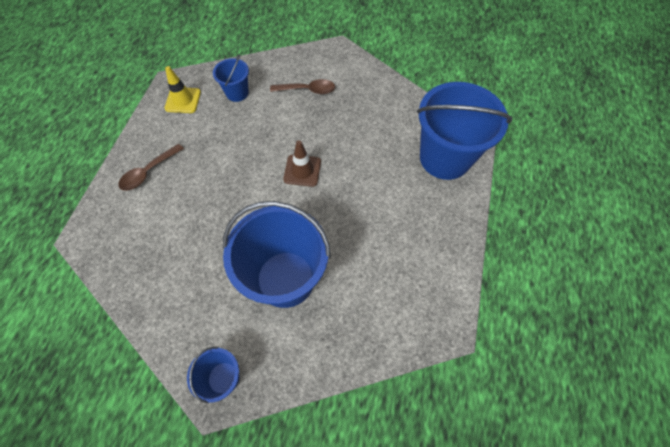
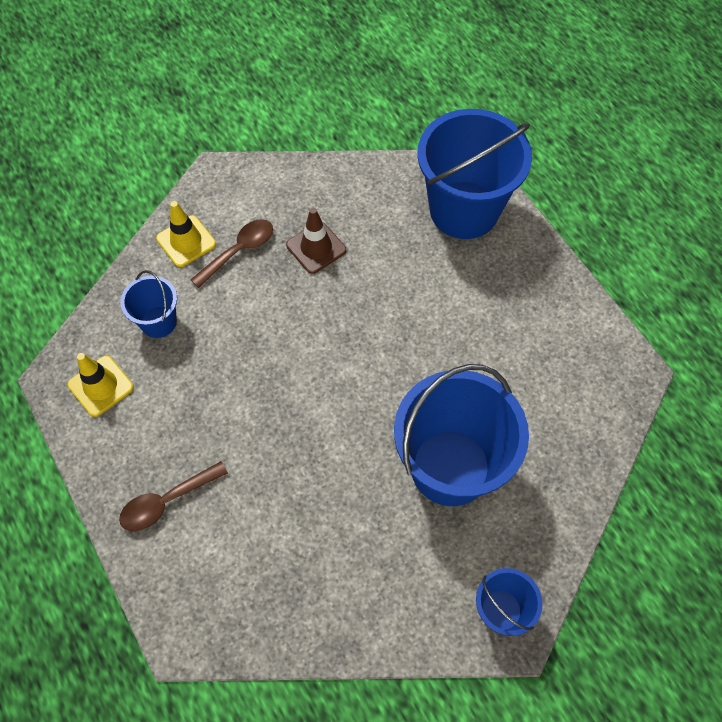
camera: 45 degrees left, 0 degrees up
brown spoon [118,143,184,191] -> brown spoon turned 60 degrees clockwise [119,461,228,531]
brown traffic cone [283,141,321,187] -> brown traffic cone moved to [286,208,346,274]
none -> yellow traffic cone [156,201,216,267]

